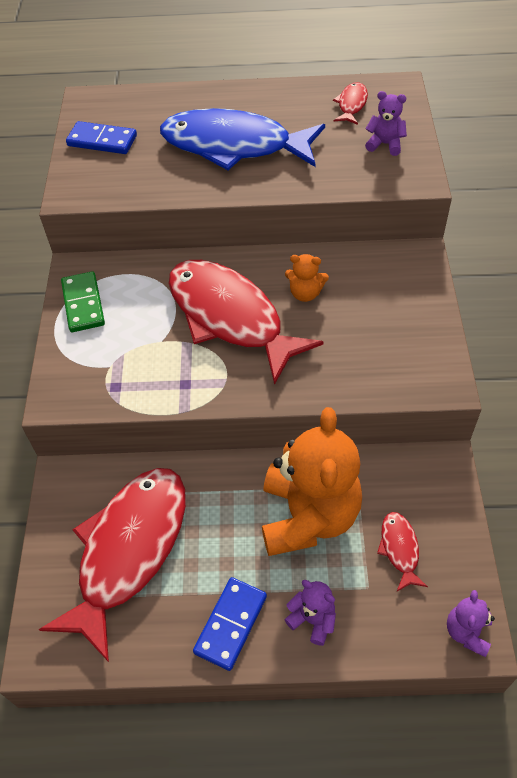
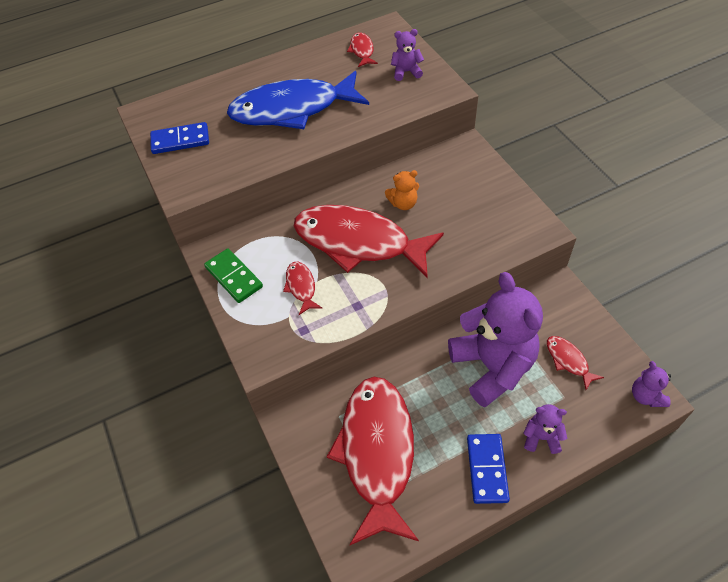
camera: 25 degrees left, 0 degrees up
orange teddy bear [262,407,362,556] -> purple teddy bear [448,272,543,407]
none -> red fish [283,262,322,315]

